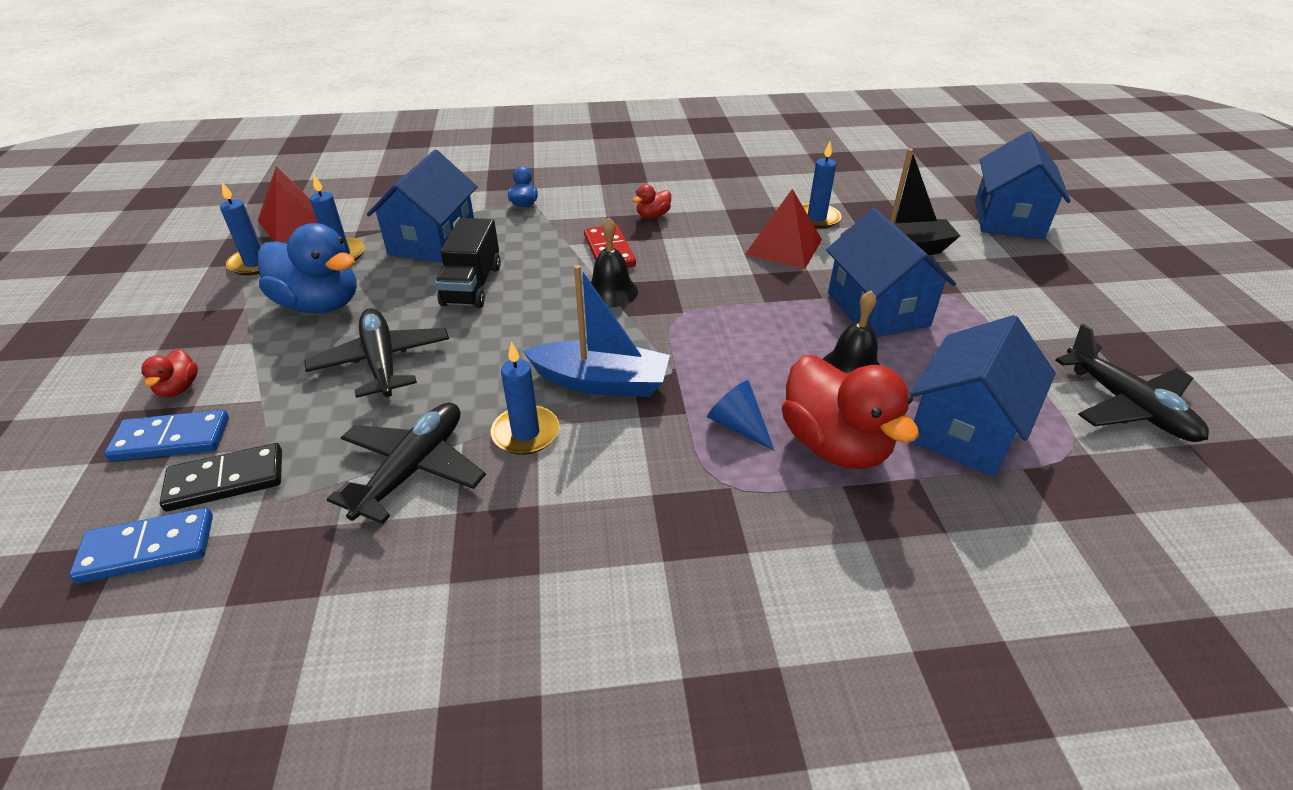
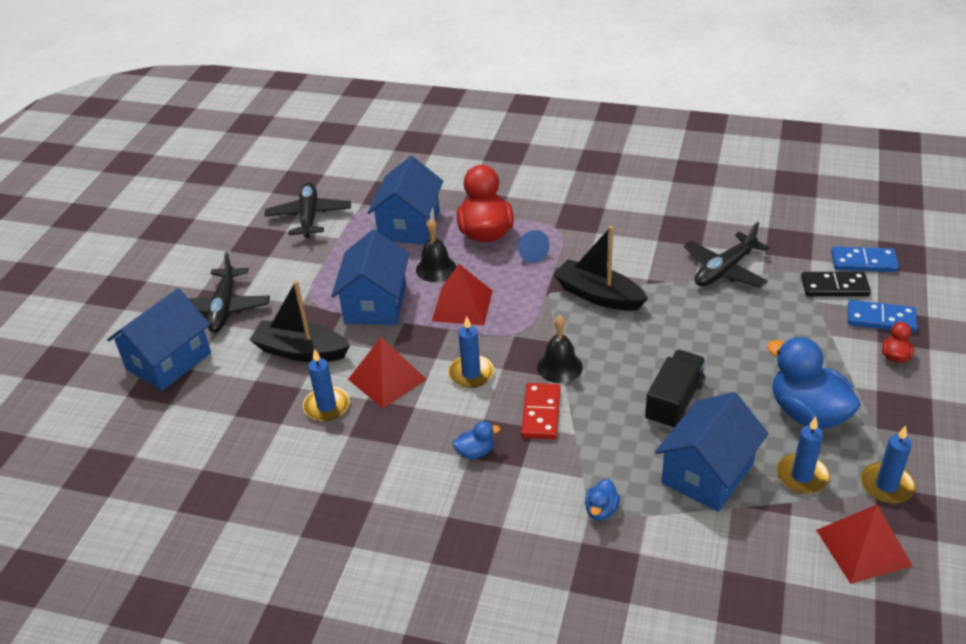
camera: 155 degrees left, 0 degrees up
black plane [304,308,449,398] -> black plane moved to [188,251,270,332]
blue candle [491,341,559,455] -> blue candle moved to [448,316,494,388]
blue boat [523,265,670,397] -> black boat [553,226,648,311]
red duck [632,184,671,219] -> blue duck [453,421,500,459]
blue house [910,315,1056,477] -> blue house turned 45 degrees counterclockwise [367,156,443,244]
none -> red pyramid [432,264,493,325]

